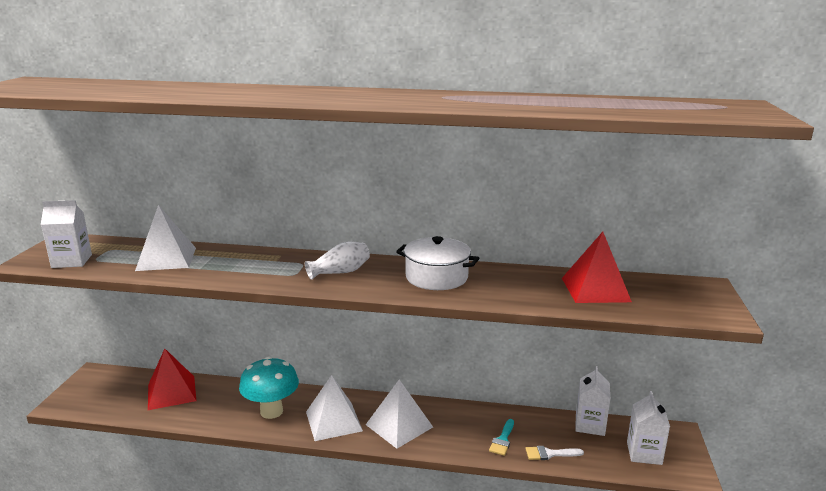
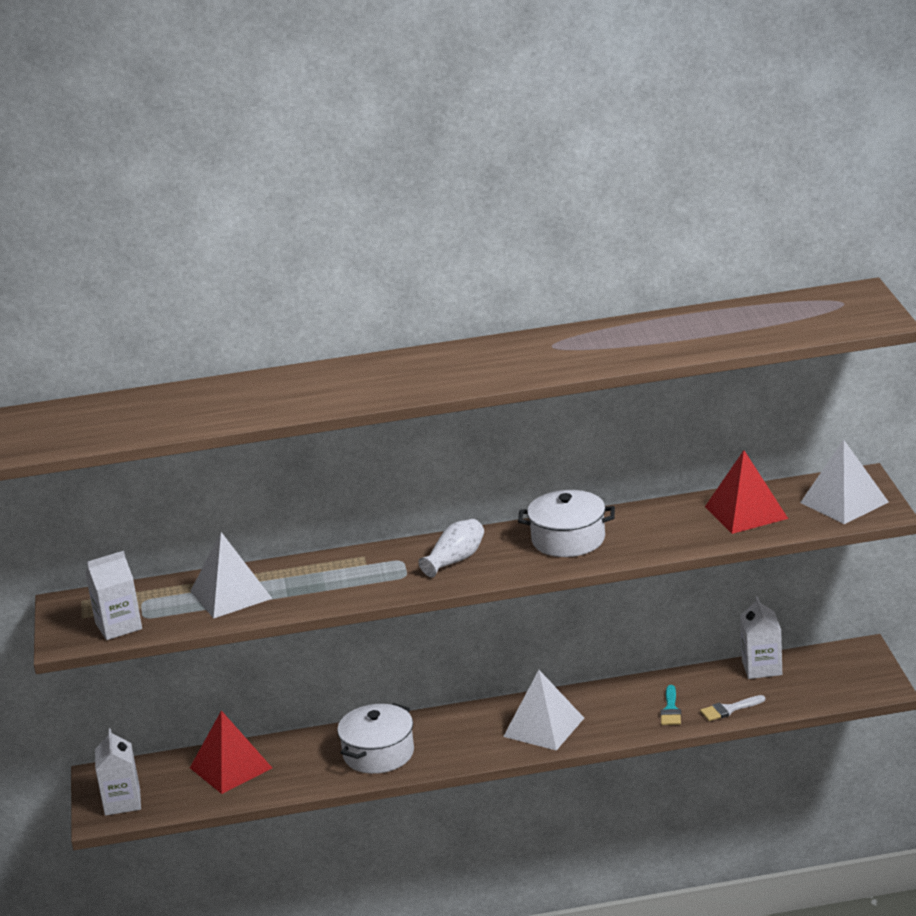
camera: 15 degrees left, 5 degrees up
turquoise mushroom [239,357,299,419] -> white pot [337,703,414,774]
white pyramid [306,375,363,441] -> white pyramid moved to [800,440,889,524]
white carton [627,391,670,465] -> white carton moved to [95,728,141,816]

